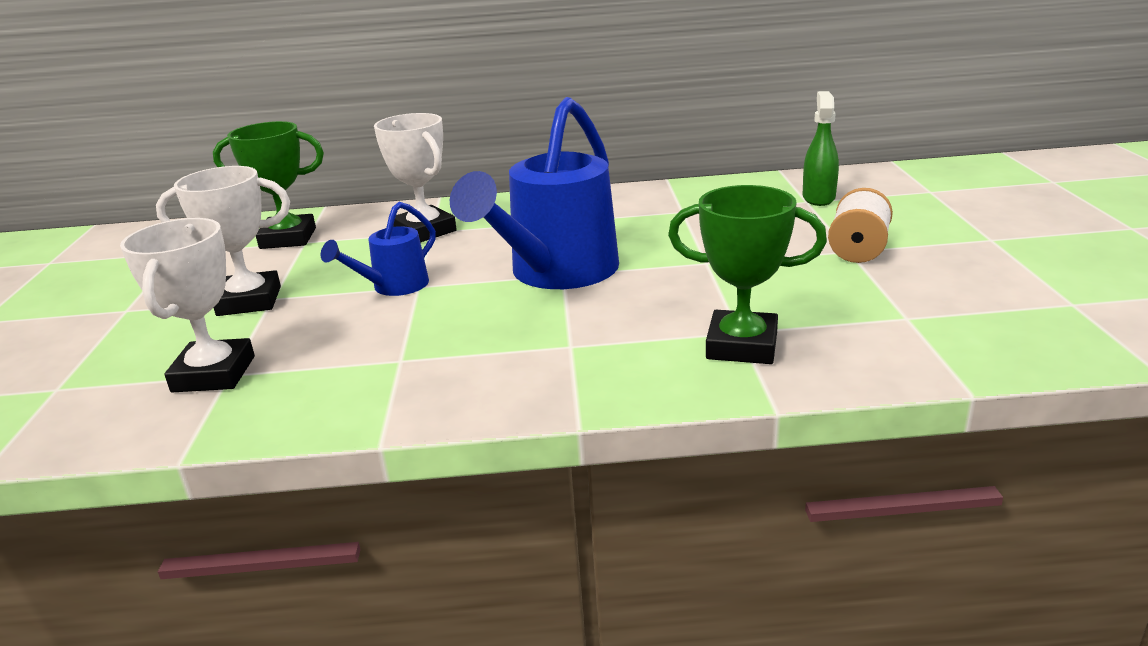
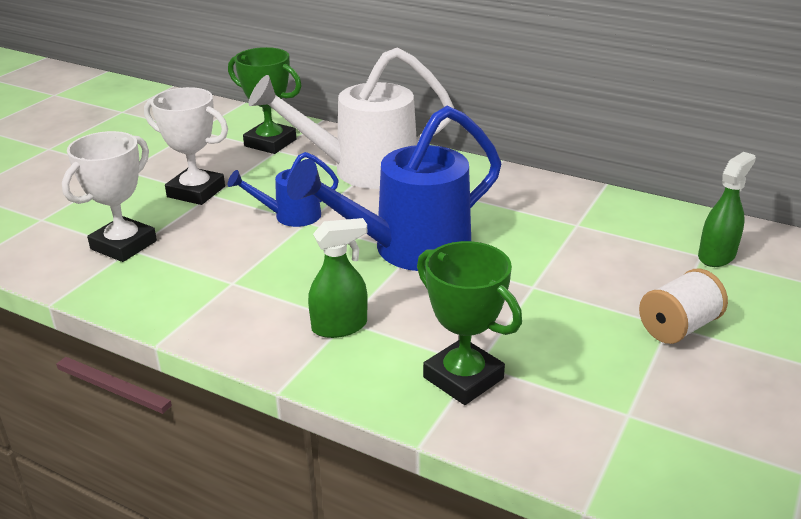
camera: 30 degrees right, 5 degrees up
white trophy [374,113,457,243] -> white watering can [248,48,454,189]
none -> green spray bottle [308,218,368,338]

